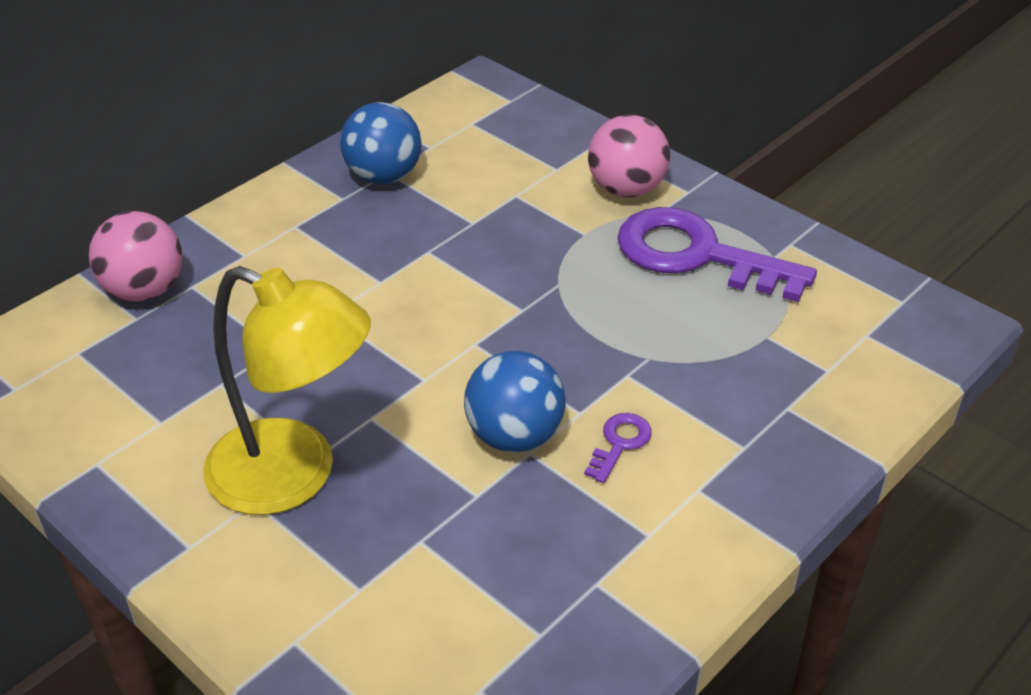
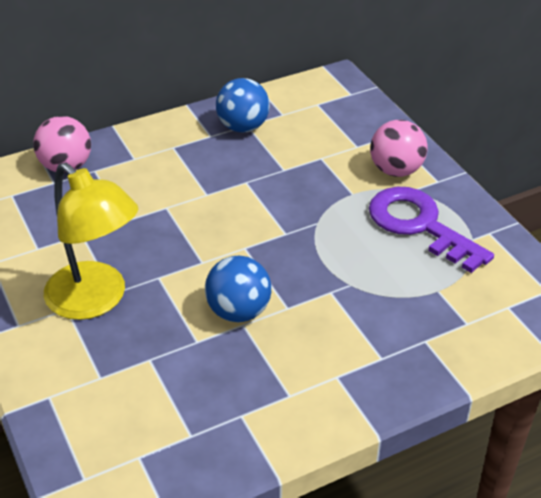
camera: 20 degrees right, 0 degrees up
purple key [584,413,652,483] -> none

